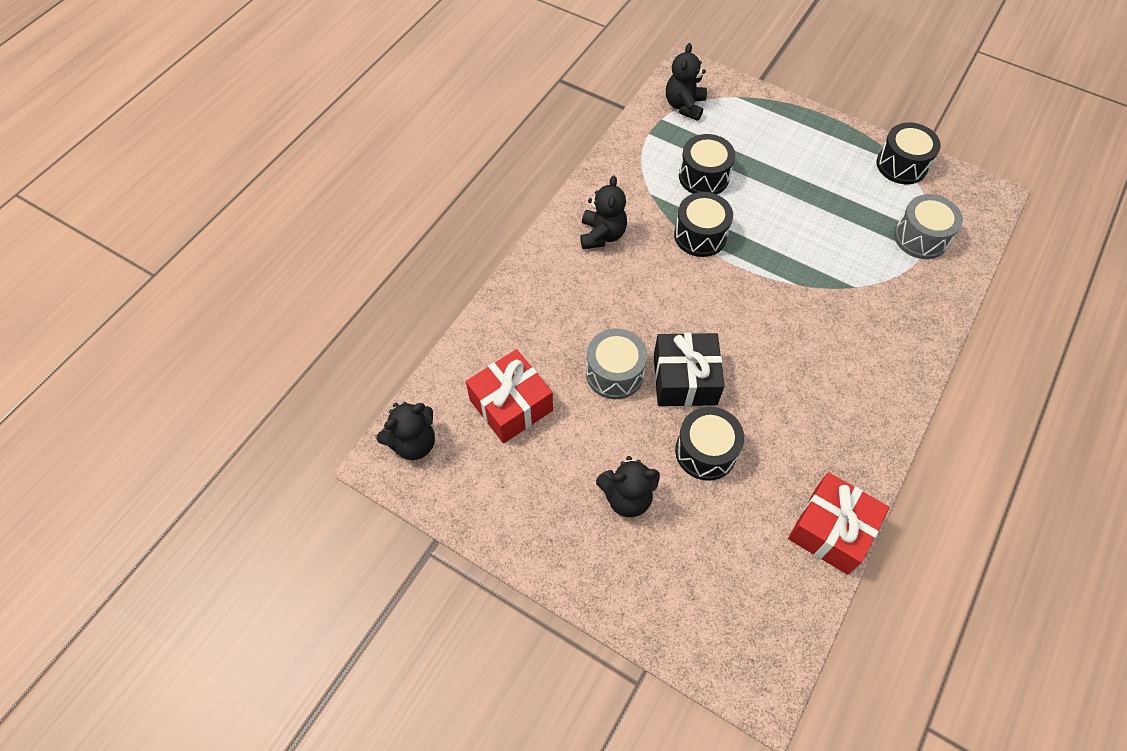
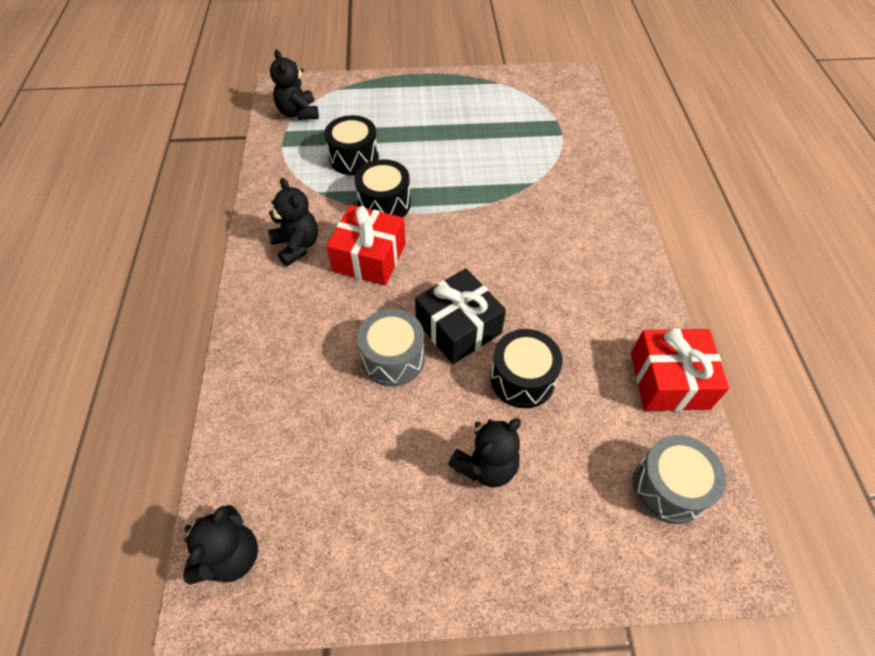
camera: 35 degrees left, 5 degrees down
red gift [466,349,553,443] -> red gift moved to [326,205,406,286]
black drum [877,123,941,184] -> none
grey drum [894,194,963,259] -> grey drum moved to [633,435,726,524]

